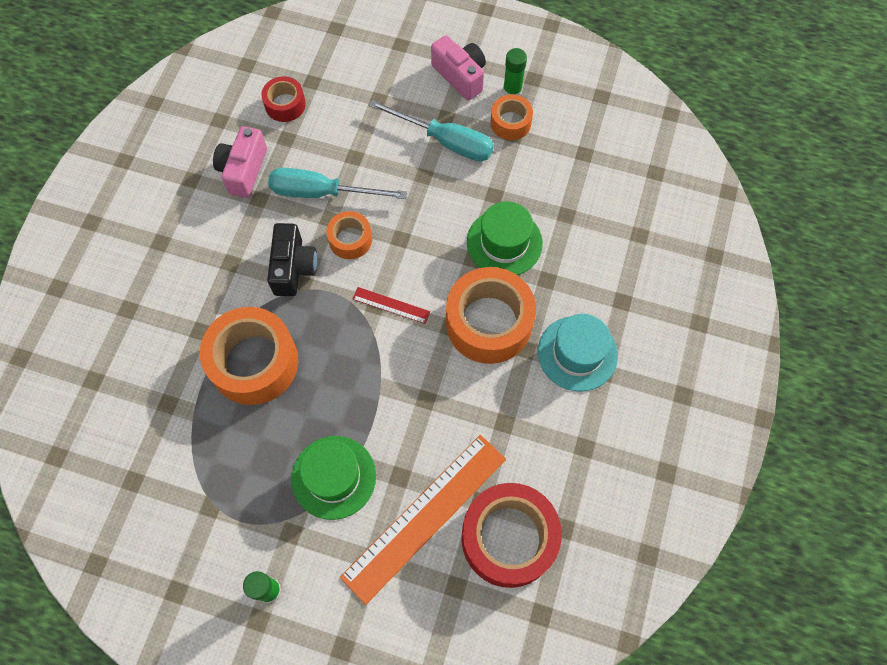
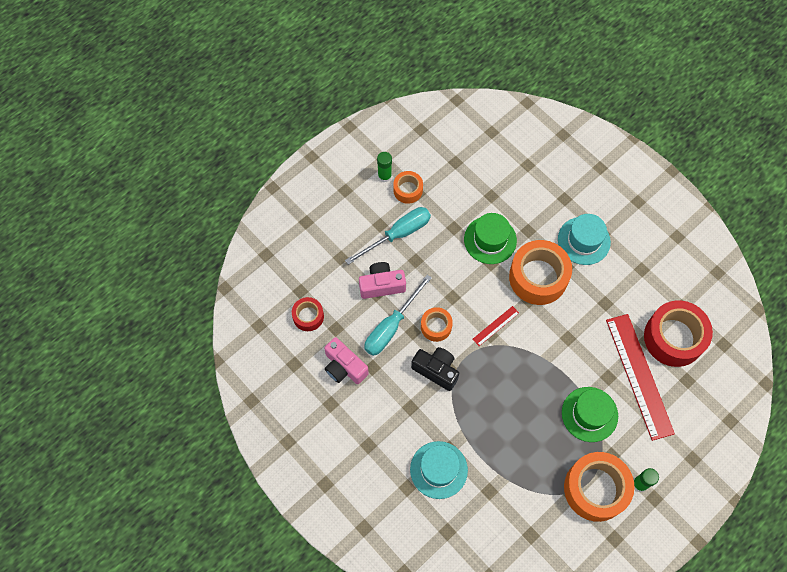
camera: 60 degrees left, 0 degrees up
orange tape [200,307,298,405] -> orange tape moved to [564,452,635,522]
orange ruler [340,435,506,605] -> red ruler [606,314,675,441]
pink camera [431,35,486,101] -> pink camera moved to [359,262,406,299]
none -> turquoise hat [410,441,468,499]

